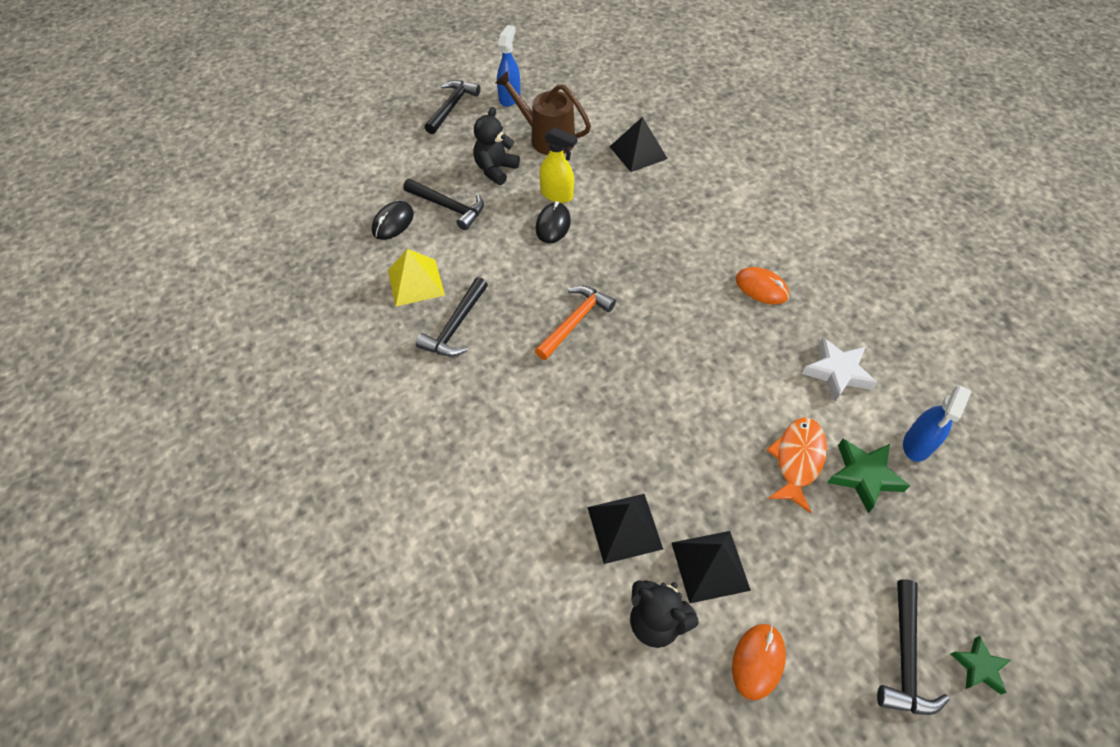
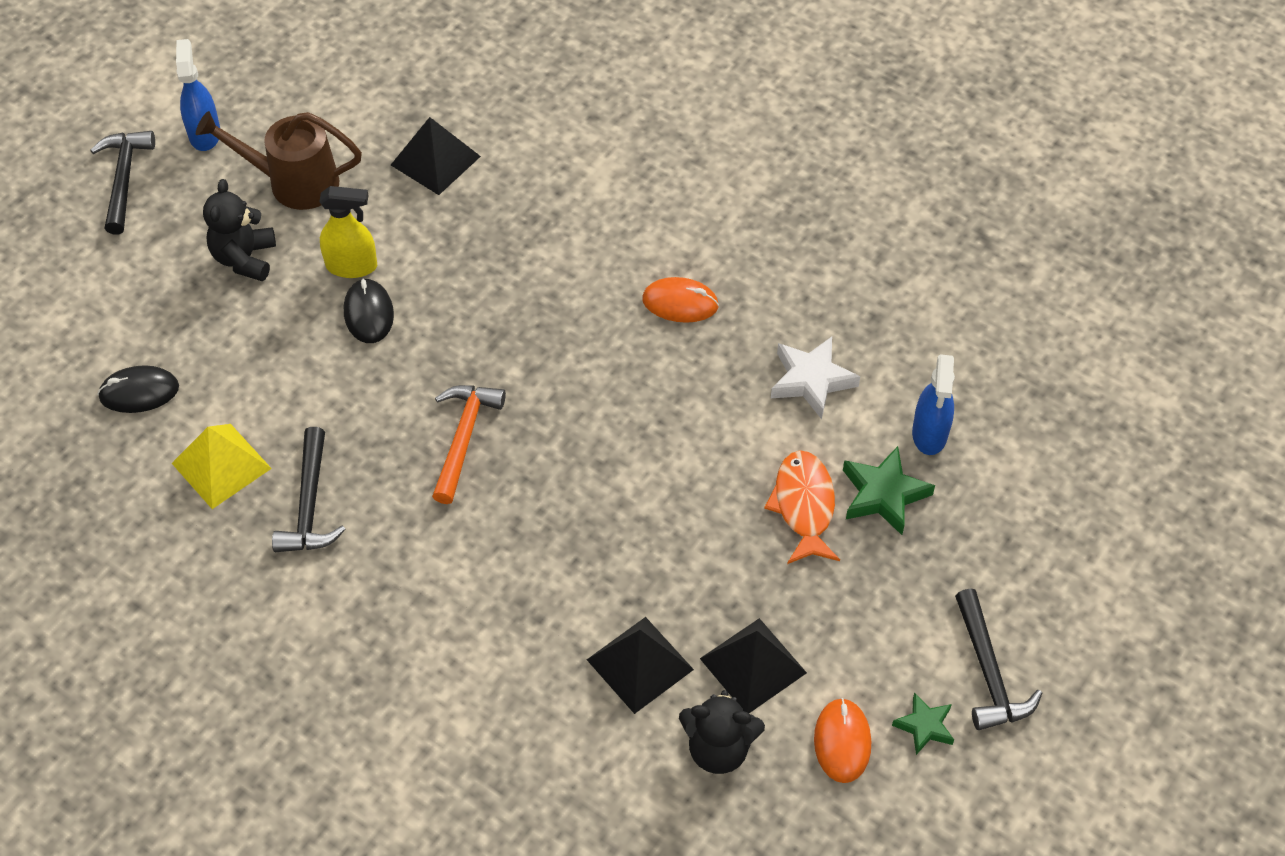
camera: 25 degrees left, 0 degrees up
black mouse [372,201,414,240] -> black mouse turned 75 degrees clockwise [97,365,179,413]
black hammer [403,179,484,230] -> none
green star [951,636,1011,694] -> green star moved to [892,692,954,755]

